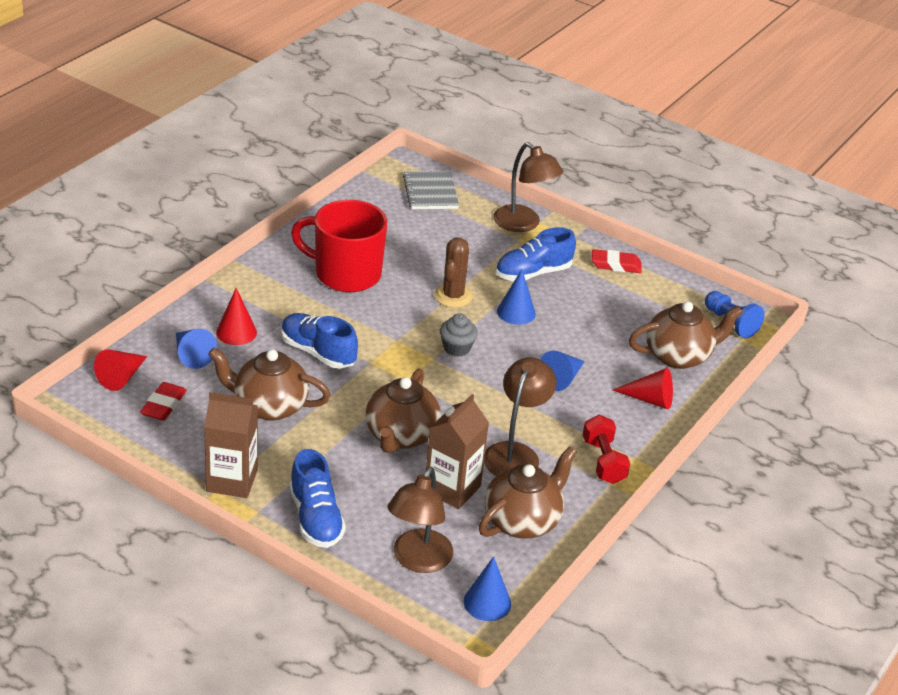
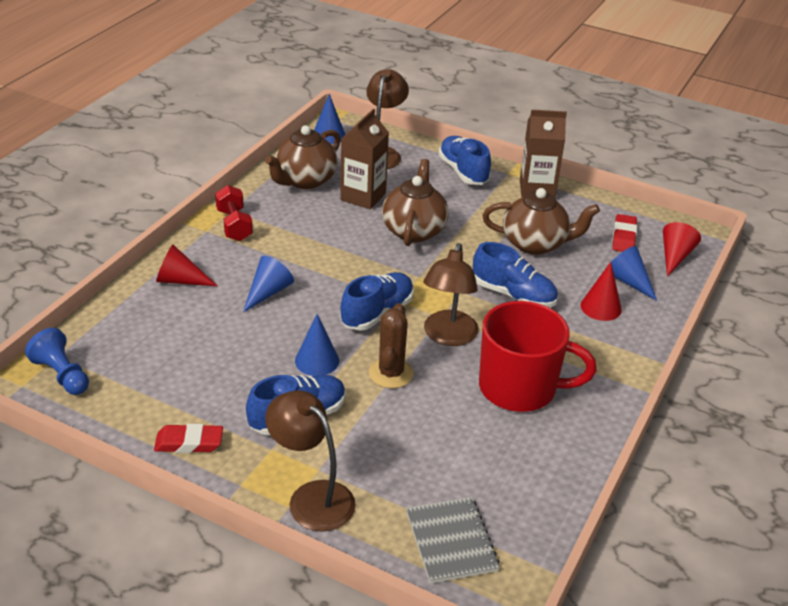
camera: 175 degrees right, 0 degrees up
grey cupcake [440,313,478,357] -> blue shoe [340,272,414,331]
brown lamp [484,357,556,476] -> brown lamp moved to [423,243,479,346]
brown teapot [629,301,743,369] -> none

